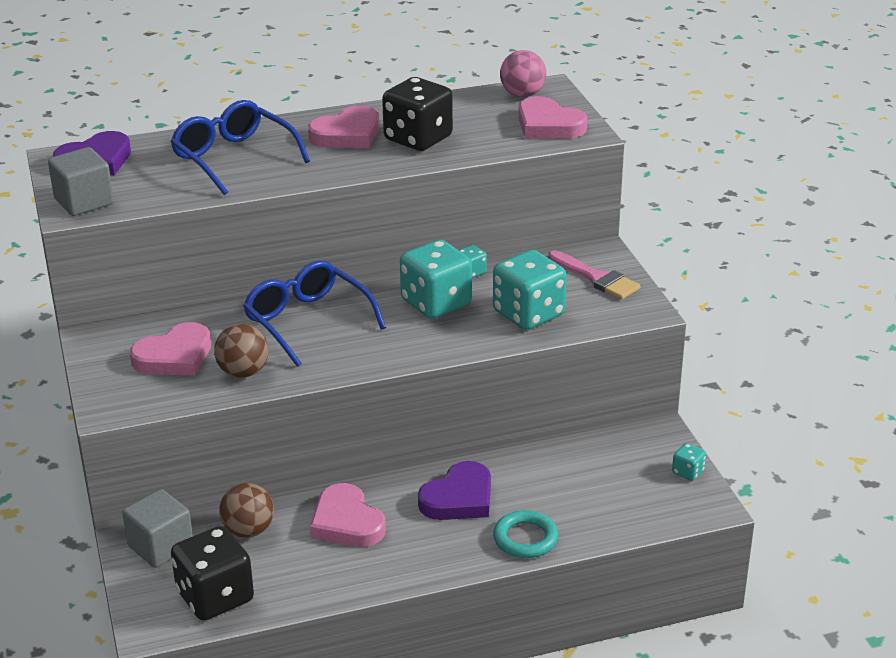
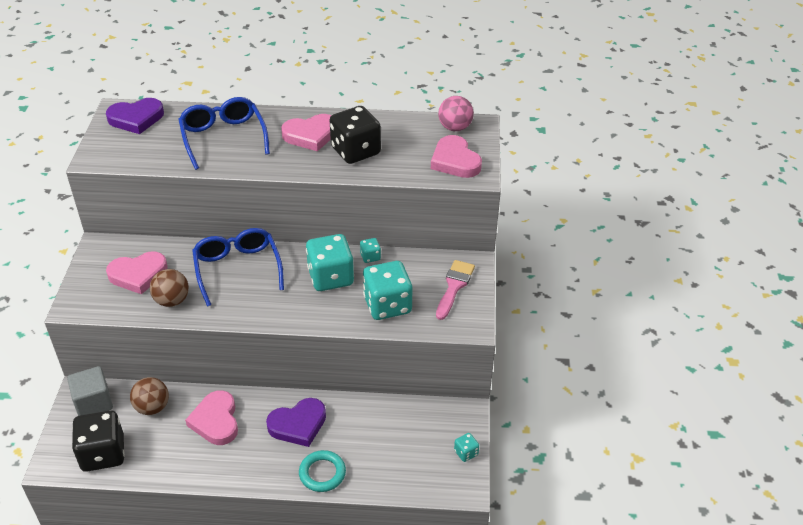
camera: 20 degrees right, 10 degrees up
grey cube [48,147,114,216] -> none
pink brush [548,250,640,300] -> pink brush turned 135 degrees counterclockwise [436,260,475,320]

